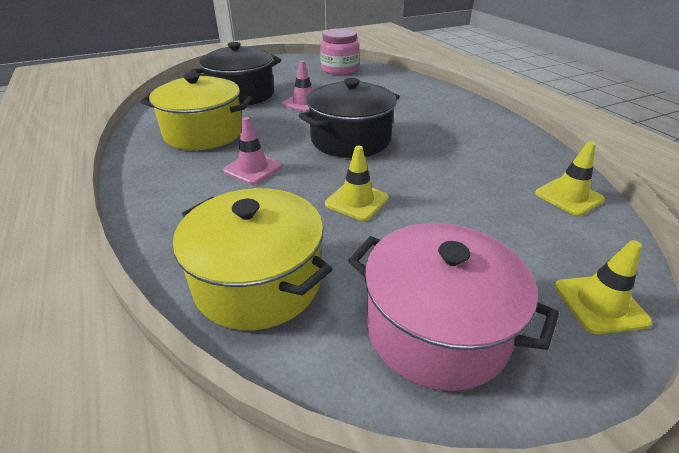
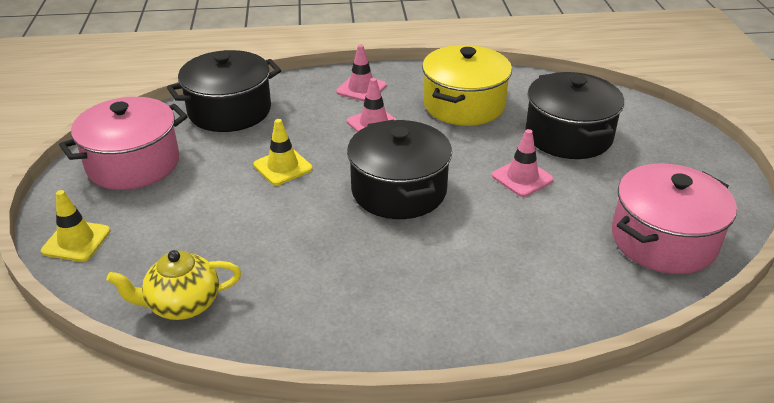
camera: 110 degrees right, 0 degrees up
yellow pot [173,188,332,330] -> black pot [167,50,281,132]
pink jar [320,28,359,75] -> pink pot [612,164,737,274]
yellow traffic cone [535,142,605,216] -> yellow teapot [107,250,241,320]
none -> pink traffic cone [336,45,386,101]

